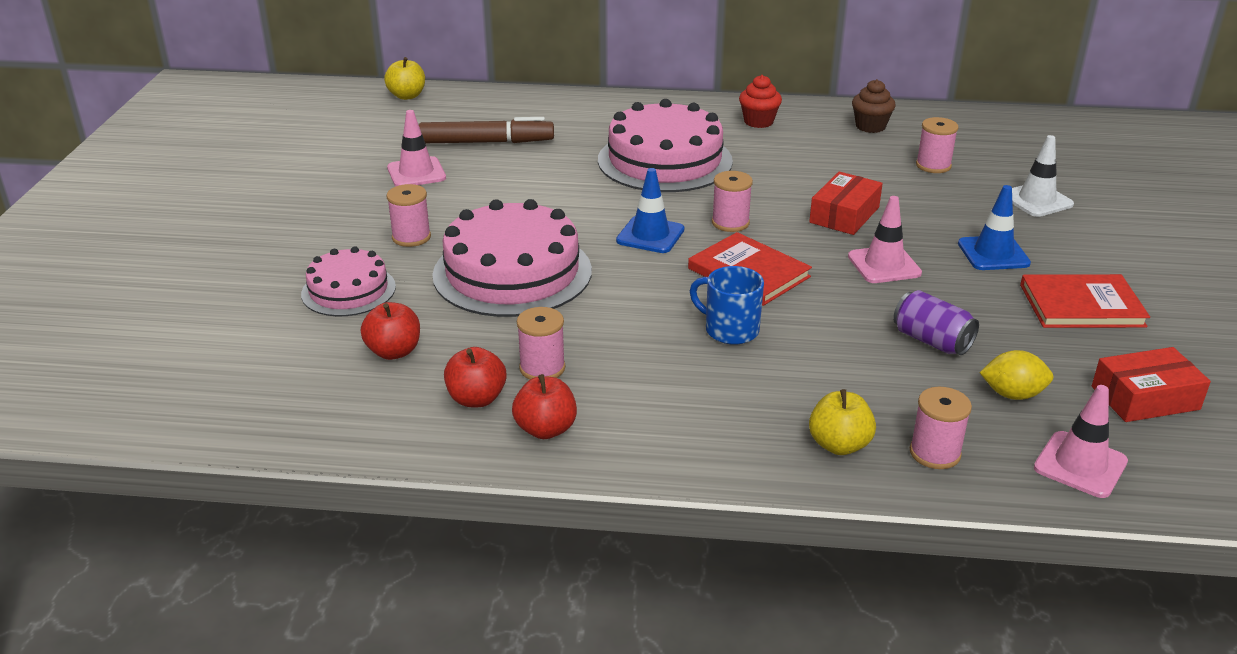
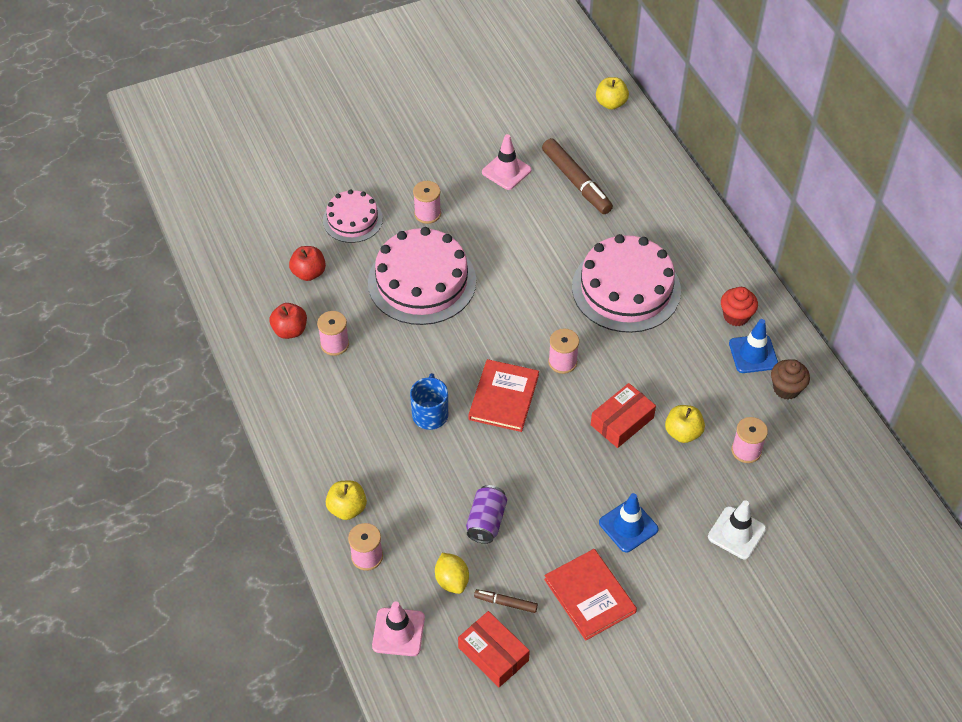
camera: 60 degrees right, 20 degrees up
red apple [512,374,577,439] -> none
blue traffic cone [616,168,684,253] -> blue traffic cone moved to [729,319,778,373]
red box [809,172,883,235] -> red box turned 45 degrees counterclockwise [591,383,656,448]
pink traffic cone [848,196,922,283] -> none
none -> brown marker [474,589,538,613]
none -> yellow apple [665,405,705,443]

